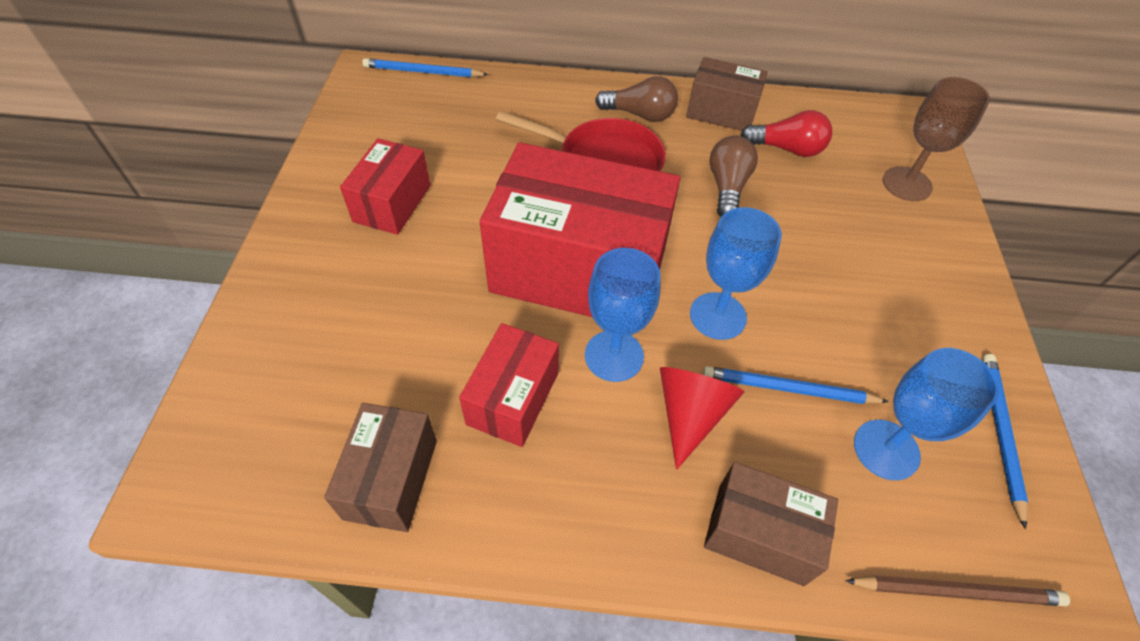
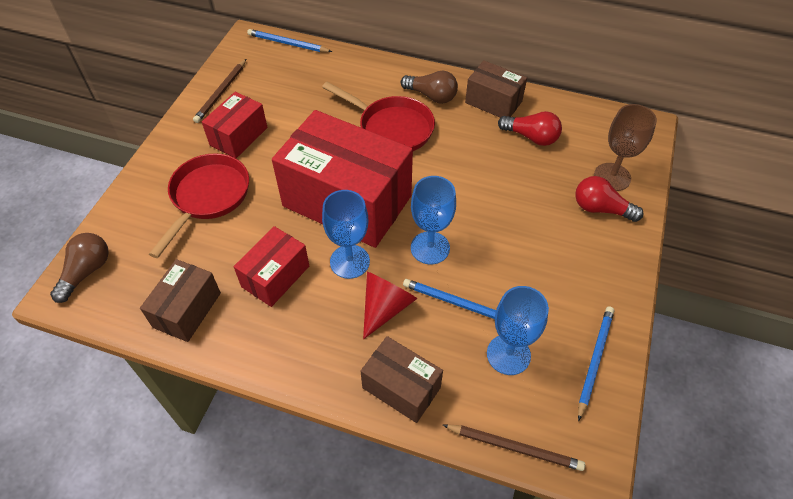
camera: 15 degrees right, 0 degrees up
brown light bulb [709,136,758,217] -> brown light bulb moved to [50,233,109,303]
none -> red pan [149,153,249,258]
none -> brown pencil [193,59,246,123]
none -> red light bulb [575,176,644,222]

